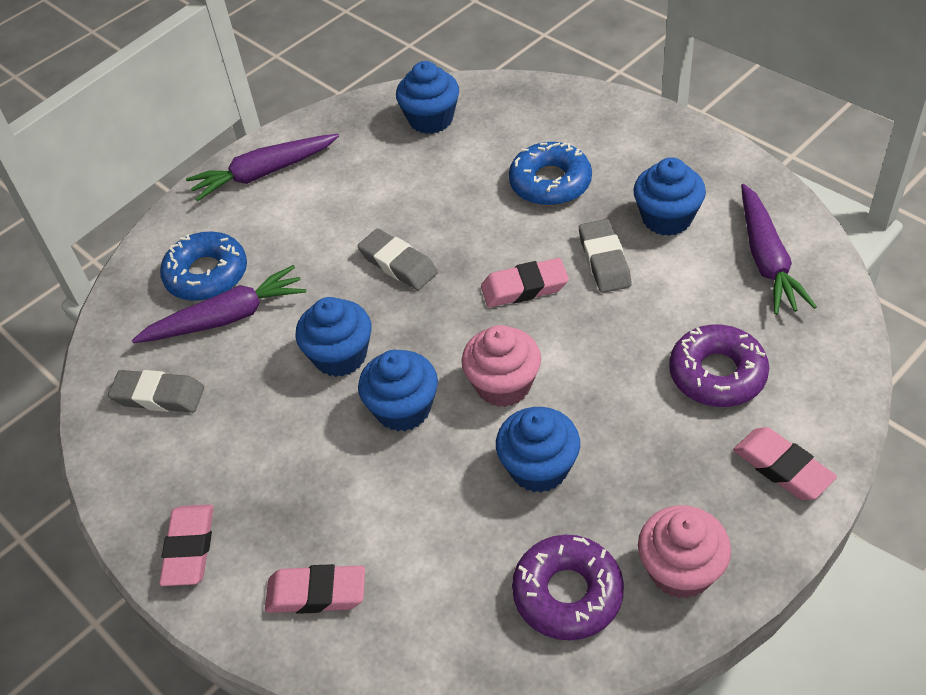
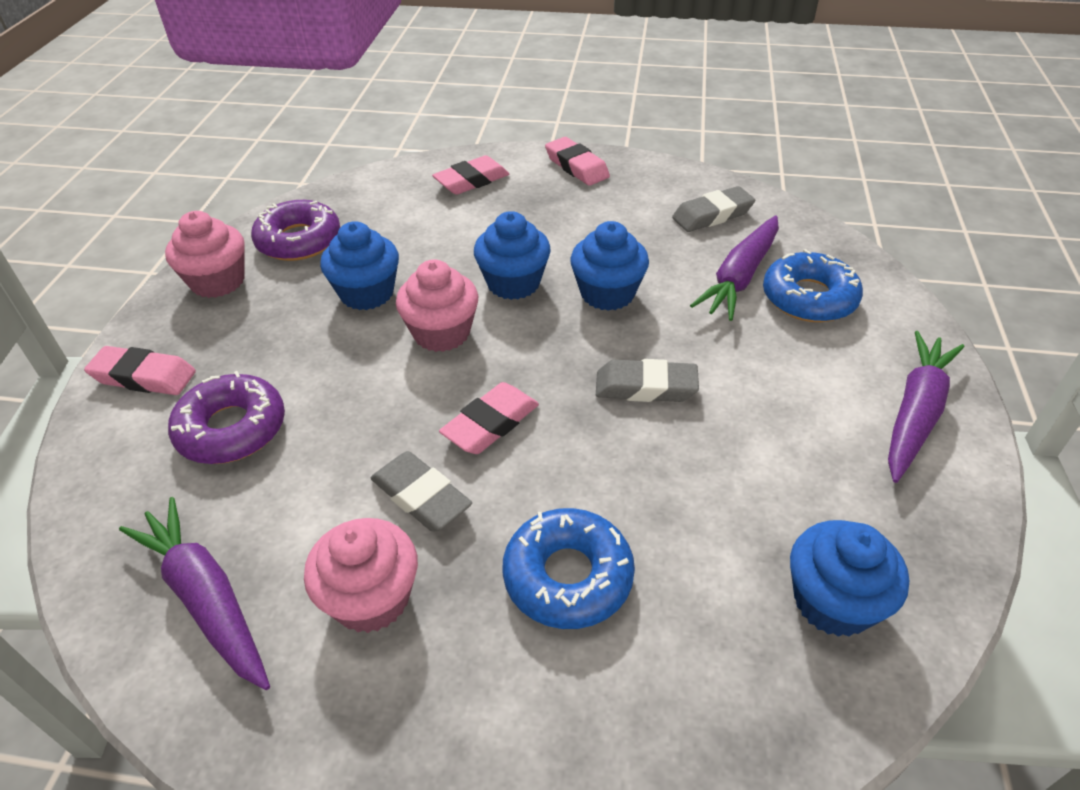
camera: 140 degrees right, 5 degrees down
blue cupcake [633,157,706,236] -> pink cupcake [304,518,418,633]

